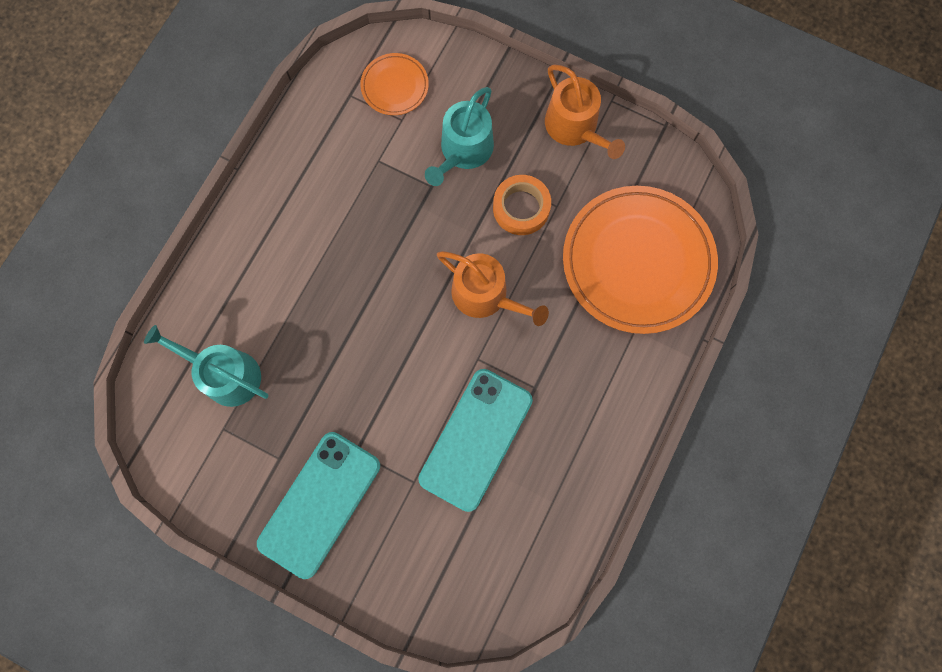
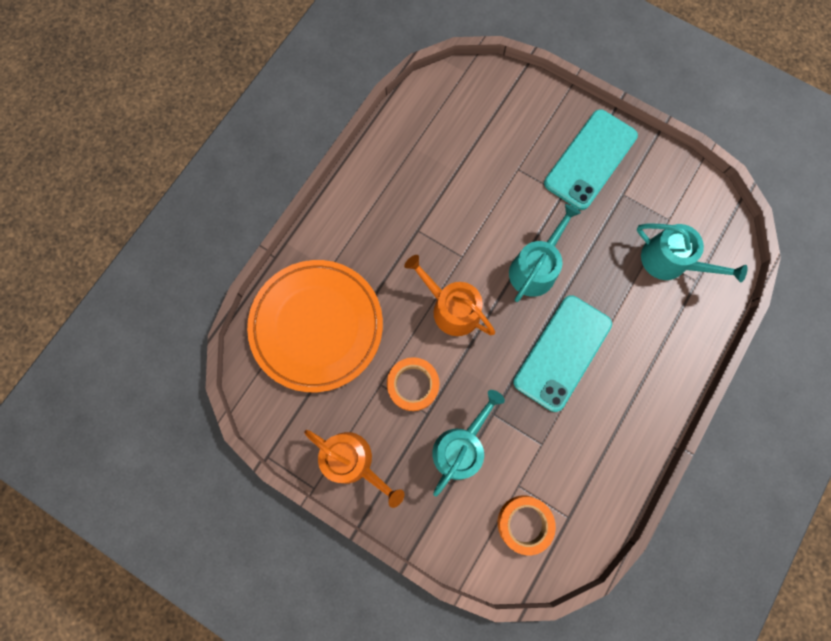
camera: 175 degrees left, 0 degrees up
orange plate [360,53,429,115] -> orange tape [498,496,556,555]
turquoise phone [418,369,533,512] -> turquoise phone moved to [513,295,612,412]
orange watering can [545,64,625,159] -> orange watering can turned 150 degrees clockwise [304,430,405,508]
none -> turquoise watering can [509,204,581,302]

